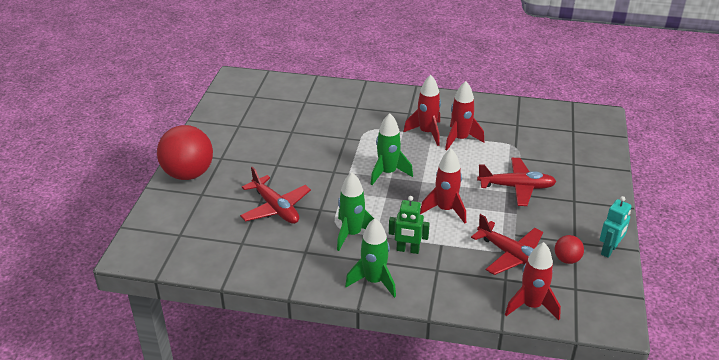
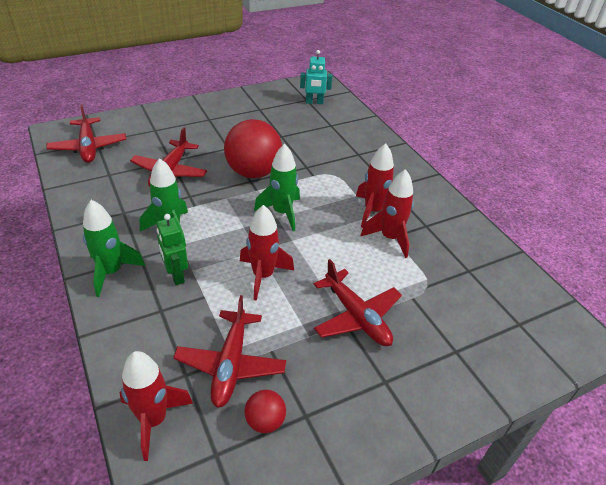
camera: 50 degrees right, 5 degrees up
red ball [157,125,213,180] -> red ball moved to [224,119,282,178]
turquoise robot [600,196,632,258] -> turquoise robot moved to [300,50,332,104]
none -> red plane [47,104,126,163]

